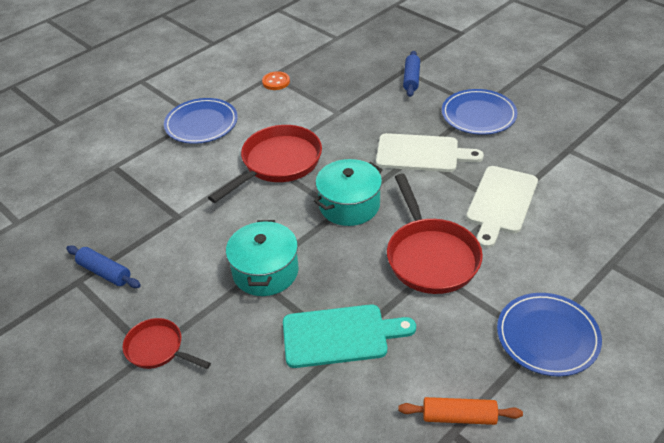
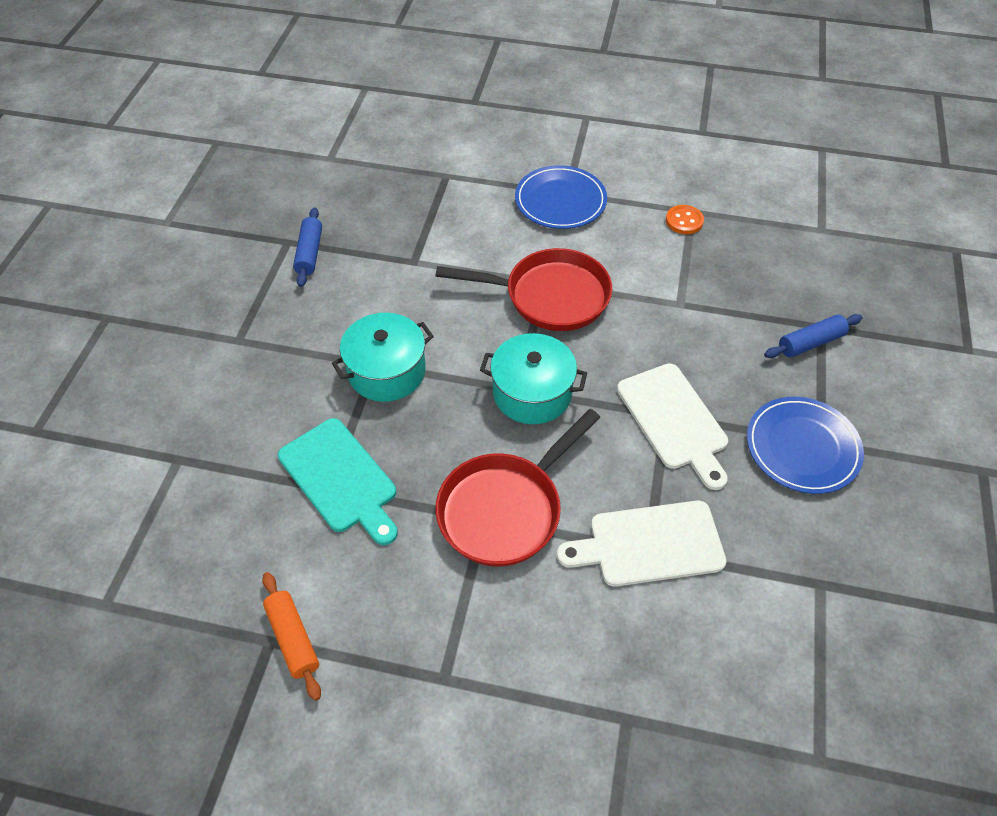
camera: 55 degrees right, 10 degrees up
red pan [123,318,211,369] -> none
blue plate [497,293,602,377] -> none

